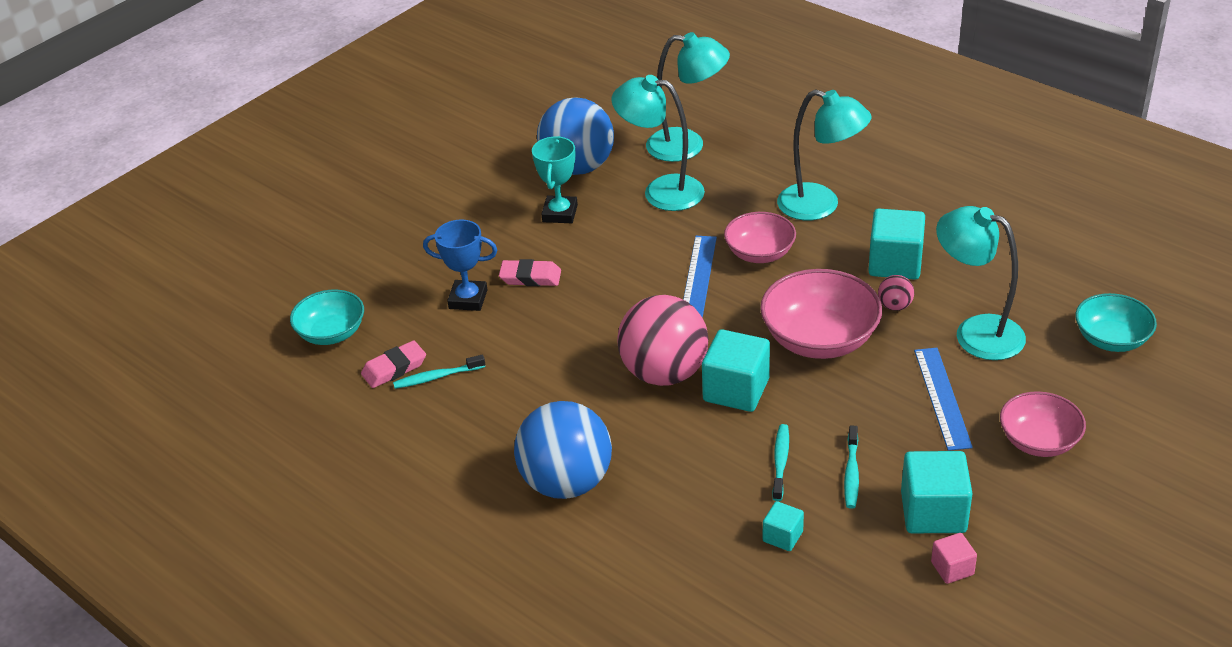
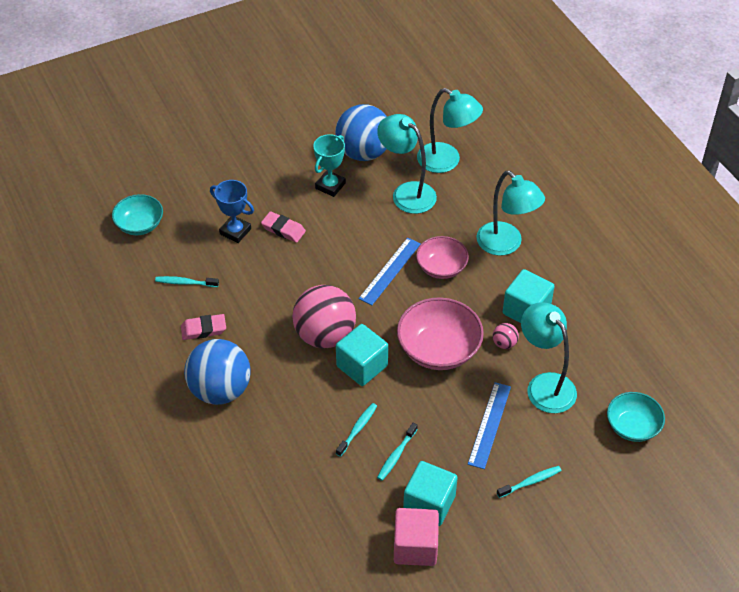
camera: 20 degrees right, 10 degrees up
pink eraser [361,340,426,388] -> pink eraser moved to [181,314,226,340]
turquoise cube [763,501,804,551] -> none
pink cube [931,533,977,584] -> pink cube [394,508,439,566], size x1.90
pink bowl [1000,391,1086,457] -> turquoise toothbrush [497,466,562,498]

